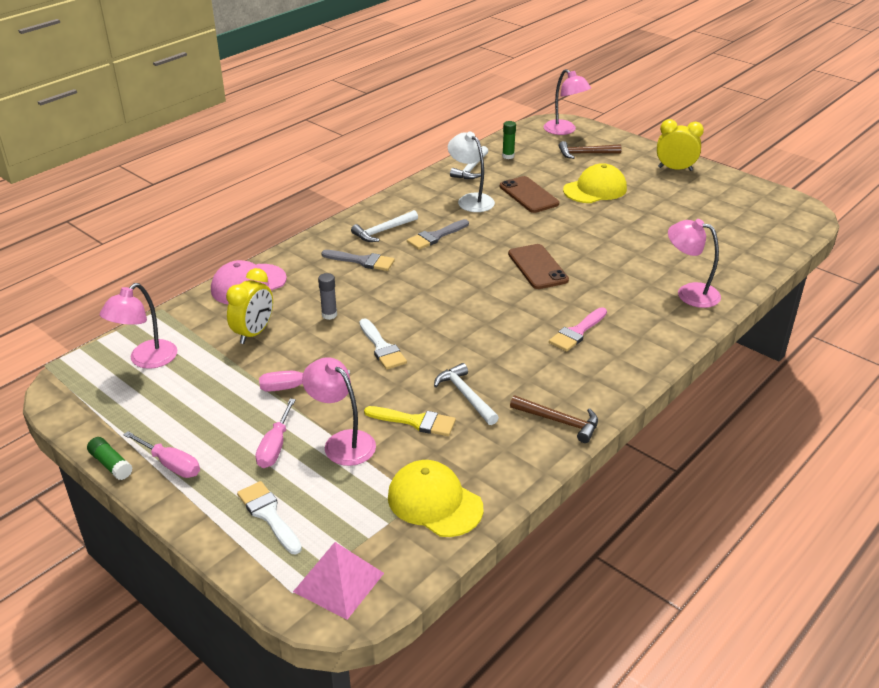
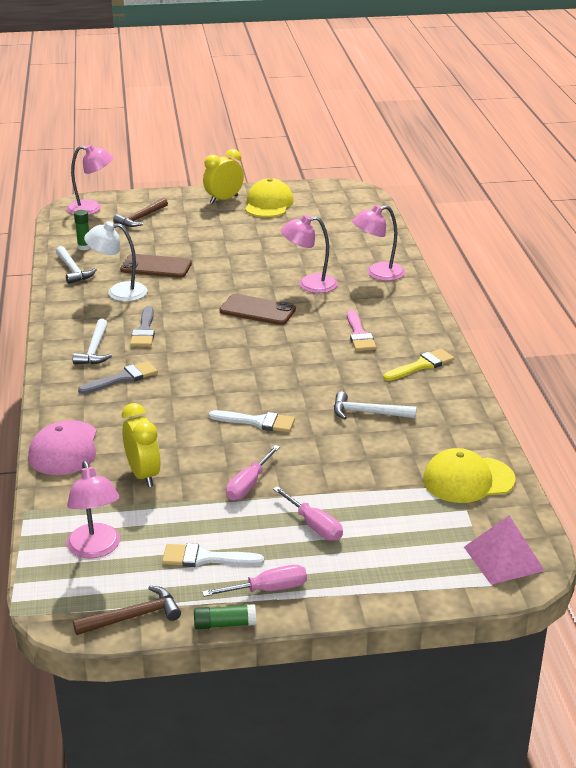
camera: 50 degrees left, 5 degrees down
white brush [237,481,302,554] -> white brush moved to [162,543,264,567]
pink lamp [302,357,376,466] -> pink lamp moved to [281,215,338,293]
grey glue stick [318,273,337,320] -> none
yellow brush [364,406,456,436] -> yellow brush moved to [383,348,454,381]
brown hammer [510,396,598,443] -> brown hammer moved to [73,586,181,635]
yellow cap [563,163,627,203] -> yellow cap moved to [245,178,294,217]

